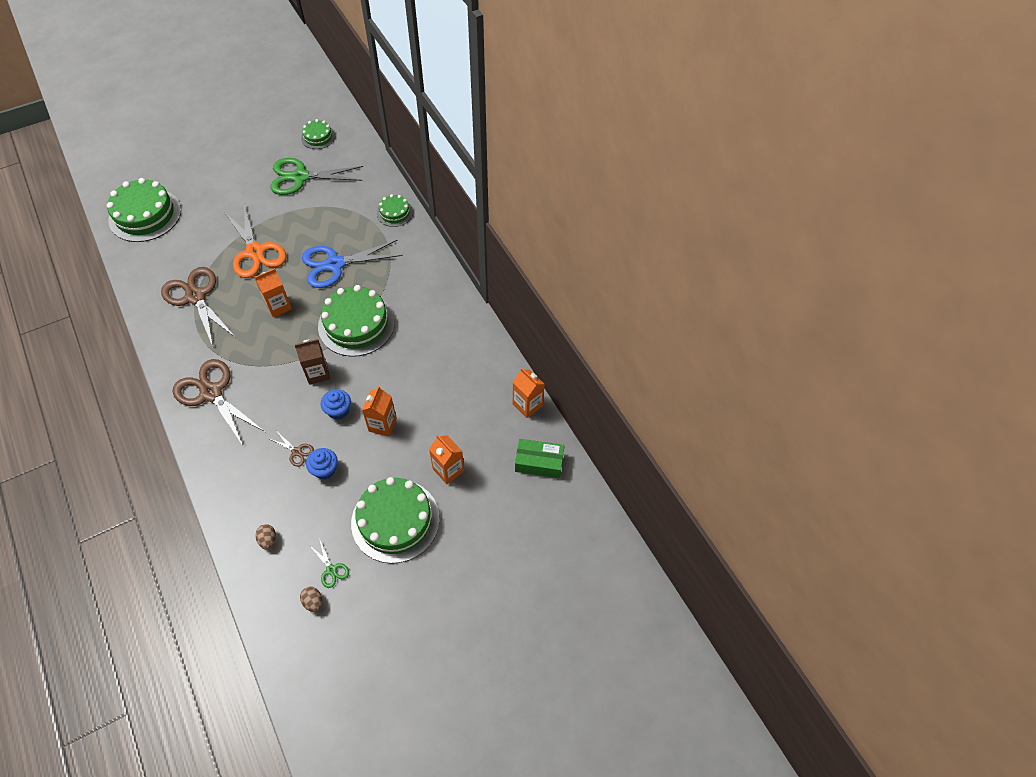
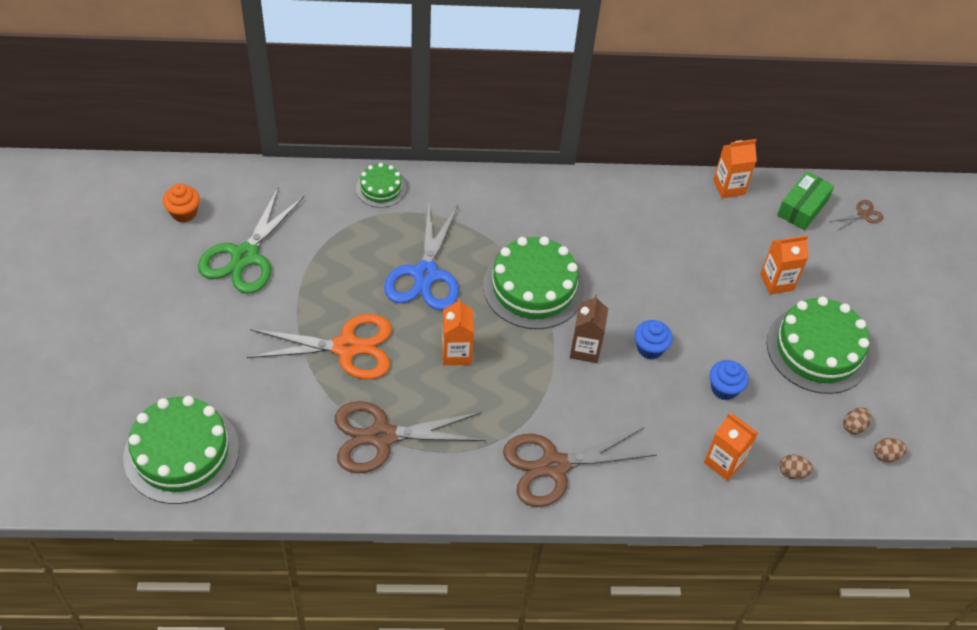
camera: 65 degrees left, 5 degrees down
brown scissors [270,432,314,467] -> brown scissors moved to [830,200,883,231]
green cake [301,119,335,149] -> orange cupcake [163,183,200,223]
green scissors [309,538,349,588] -> brown egg [843,408,871,434]
orange carton [362,386,397,436] -> orange carton moved to [704,413,758,481]

